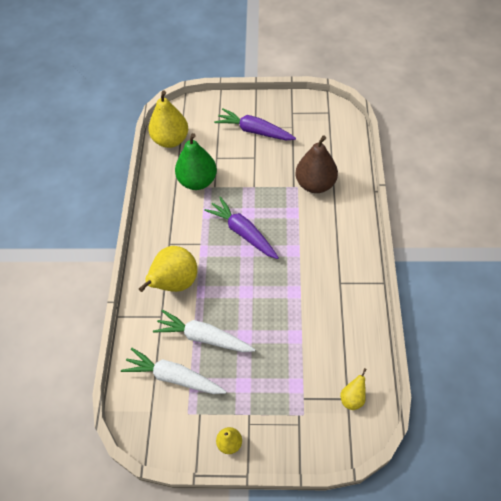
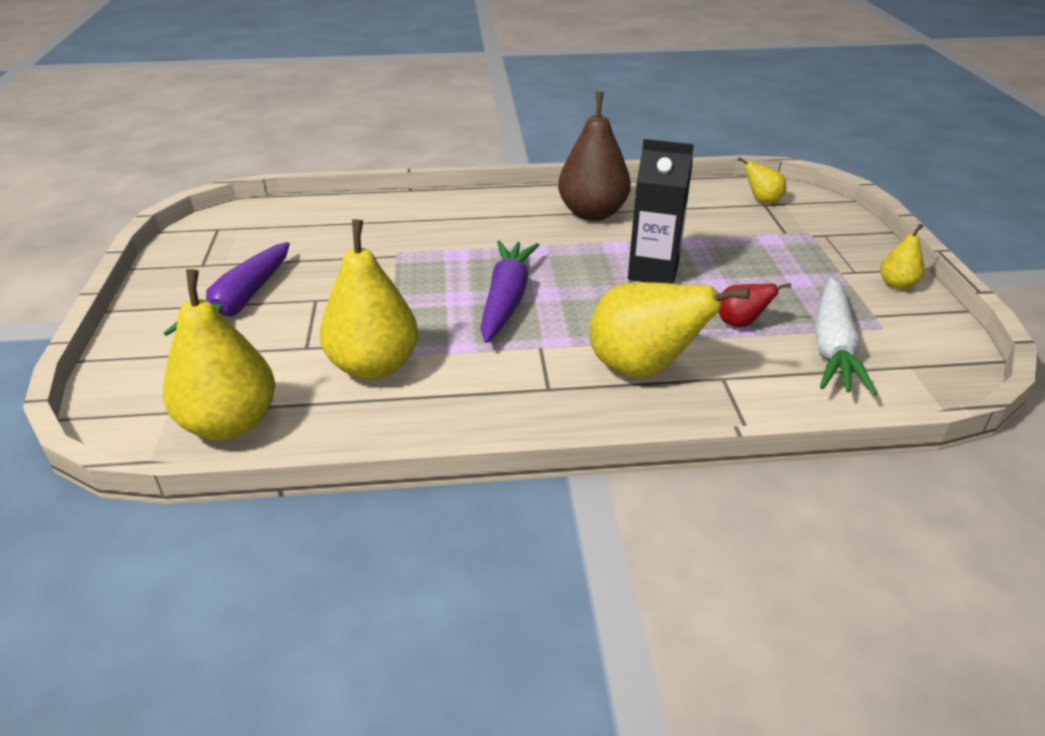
camera: 100 degrees left, 20 degrees down
white carrot [153,310,256,352] -> red pear [718,283,791,327]
green pear [175,133,217,190] -> yellow pear [320,219,418,380]
purple carrot [204,197,279,259] -> purple carrot turned 150 degrees clockwise [480,240,539,343]
brown pear [296,135,338,193] -> brown pear moved to [558,92,631,221]
none -> black carton [628,139,694,284]

